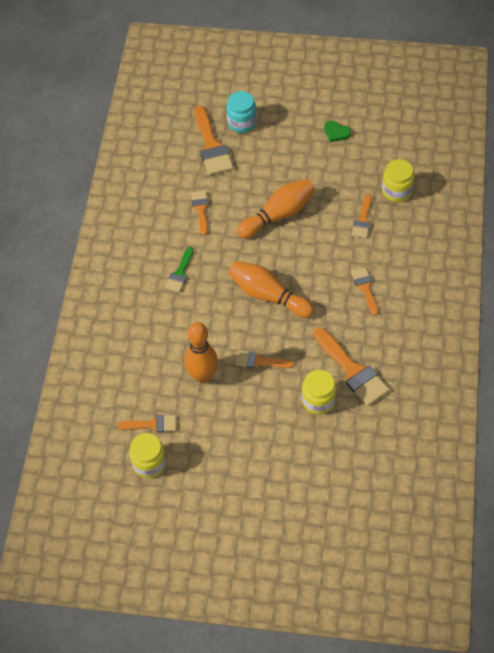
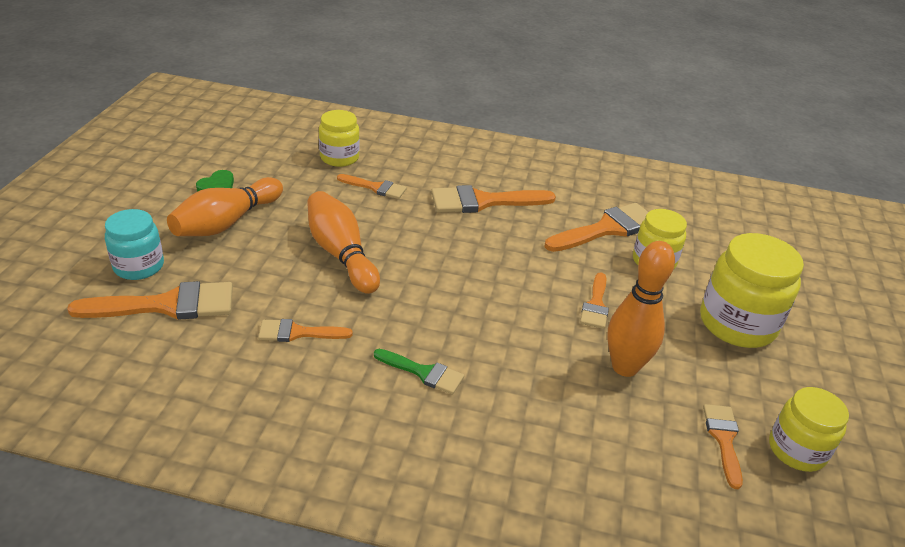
camera: 90 degrees left, 20 degrees down
orange bowling pin [228,261,314,318] -> orange bowling pin moved to [167,177,283,236]
orange brush [351,267,379,315] -> orange brush [431,185,556,213], size x1.73
none -> yellow jar [700,233,804,348]

